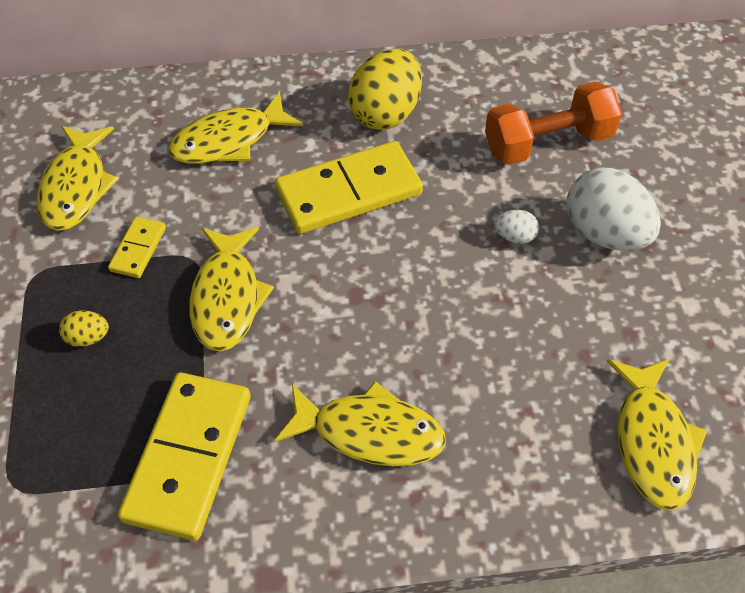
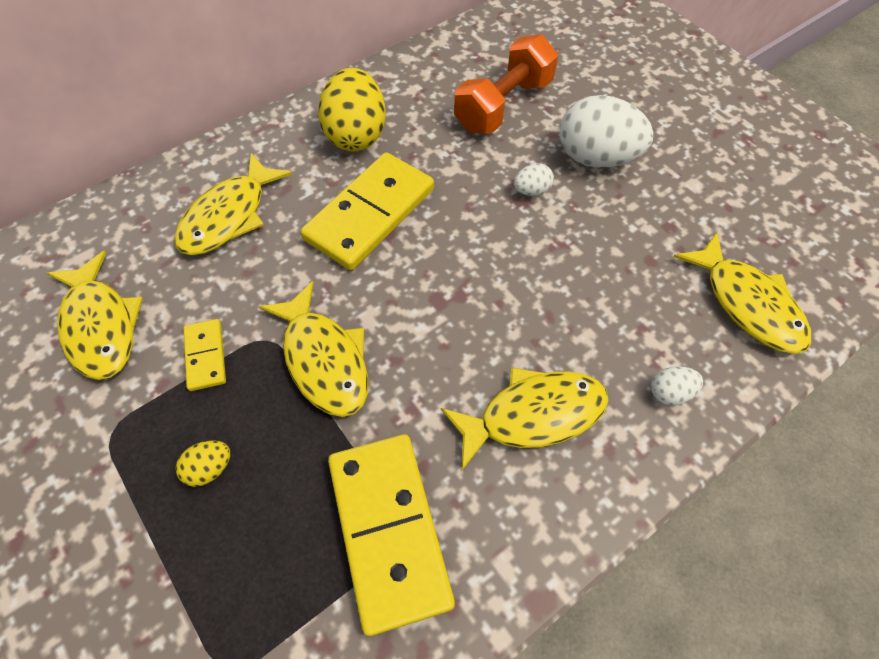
camera: 30 degrees left, 5 degrees up
none -> white egg [651,366,703,406]

